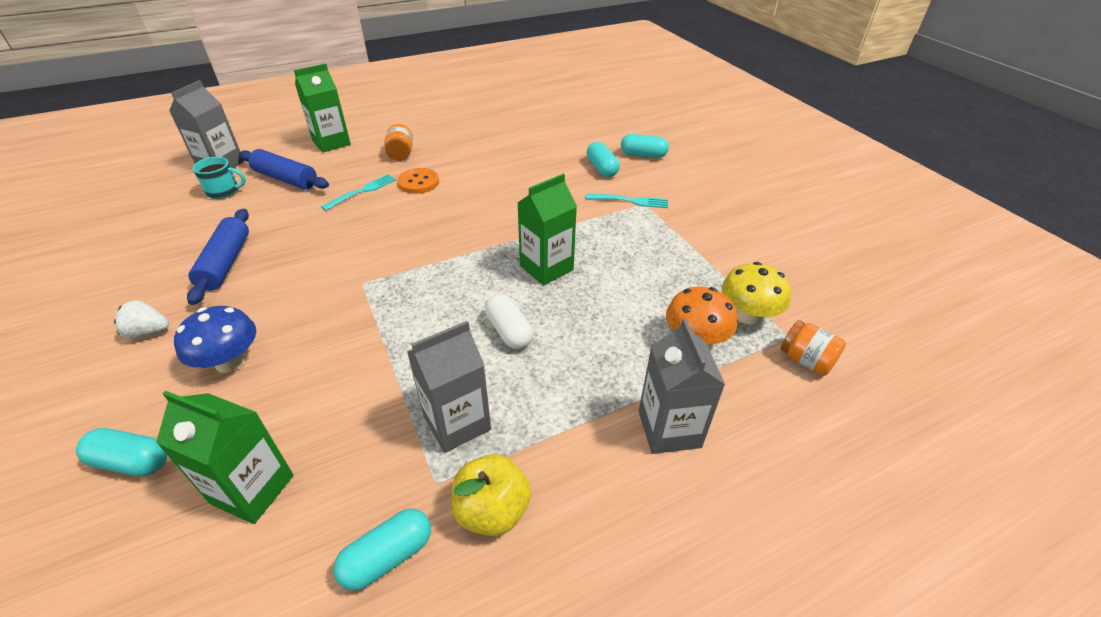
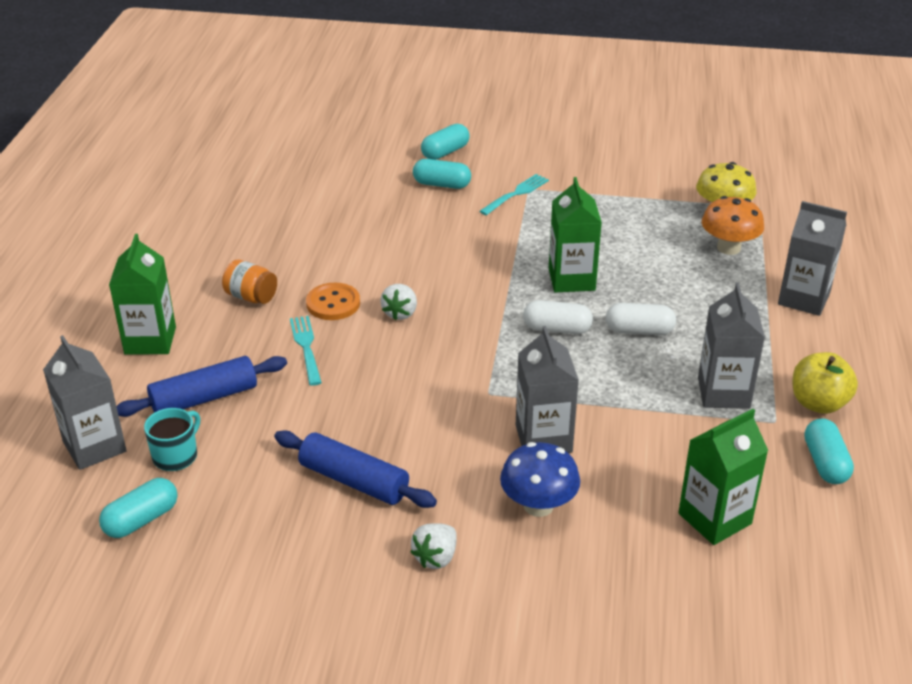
camera: 55 degrees left, 5 degrees down
turquoise capsule [76,428,167,476] -> turquoise capsule moved to [99,478,178,538]
orange jar [781,320,846,376] -> none
none -> white strawberry [380,284,417,320]
none -> grey carton [516,326,579,453]
none -> white capsule [523,300,593,334]

